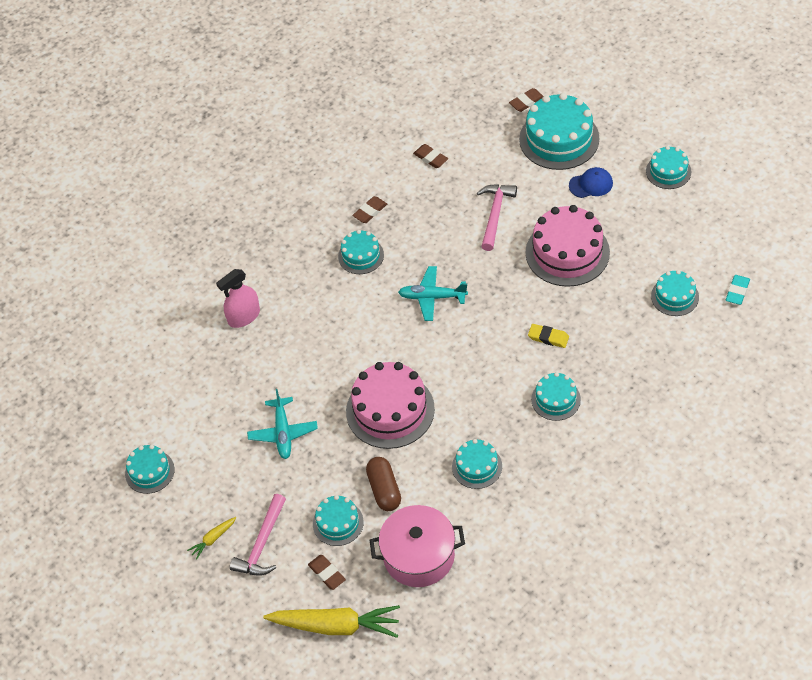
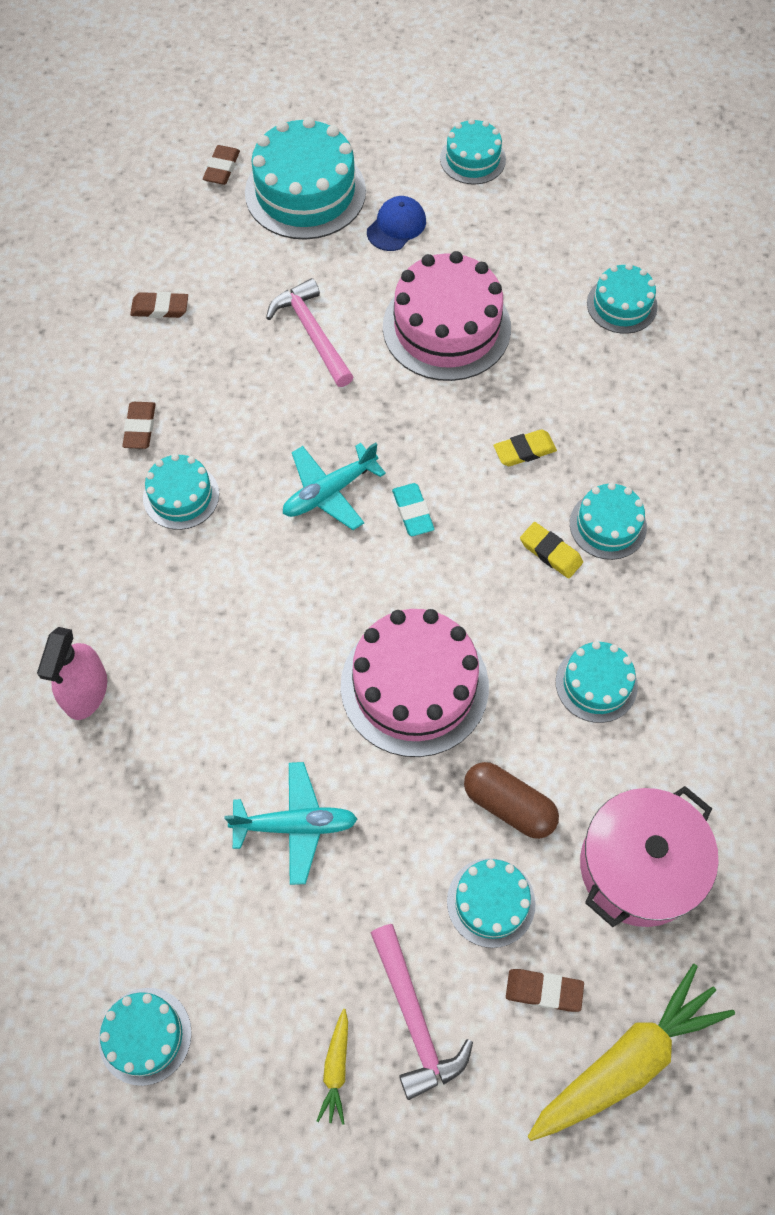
camera: 45 degrees left, 10 degrees up
turquoise plane [247,389,318,459] -> turquoise plane turned 45 degrees counterclockwise [225,762,357,885]
turquoise eraser [726,275,750,305] -> turquoise eraser moved to [392,483,434,536]
none -> yellow eraser [520,522,583,579]

